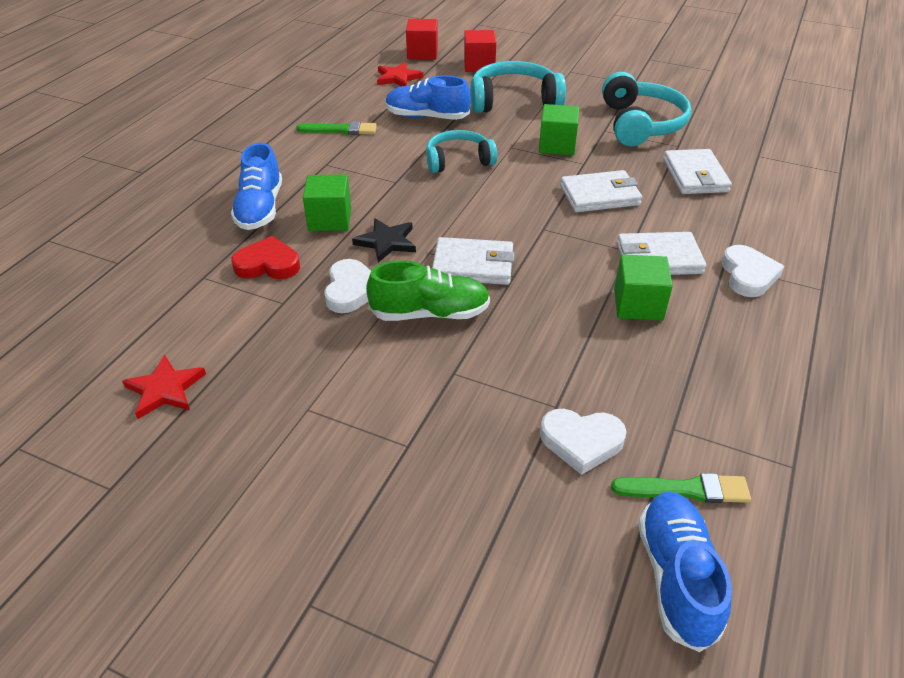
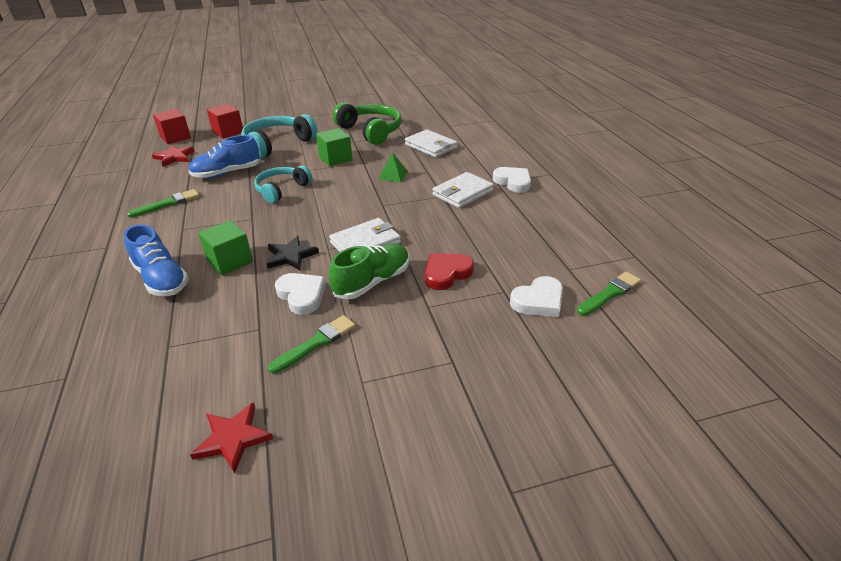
camera: 40 degrees left, 5 degrees down
red heart [231,236,300,279] -> red heart moved to [425,253,474,290]
white wallet [560,170,642,212] -> green pyramid [378,152,408,182]
turquoise headphones [602,72,691,146] -> green headphones [333,102,401,145]
green cube [614,254,673,321] -> none
blue shoe [638,492,732,652] -> none
none -> green brush [268,315,355,373]

